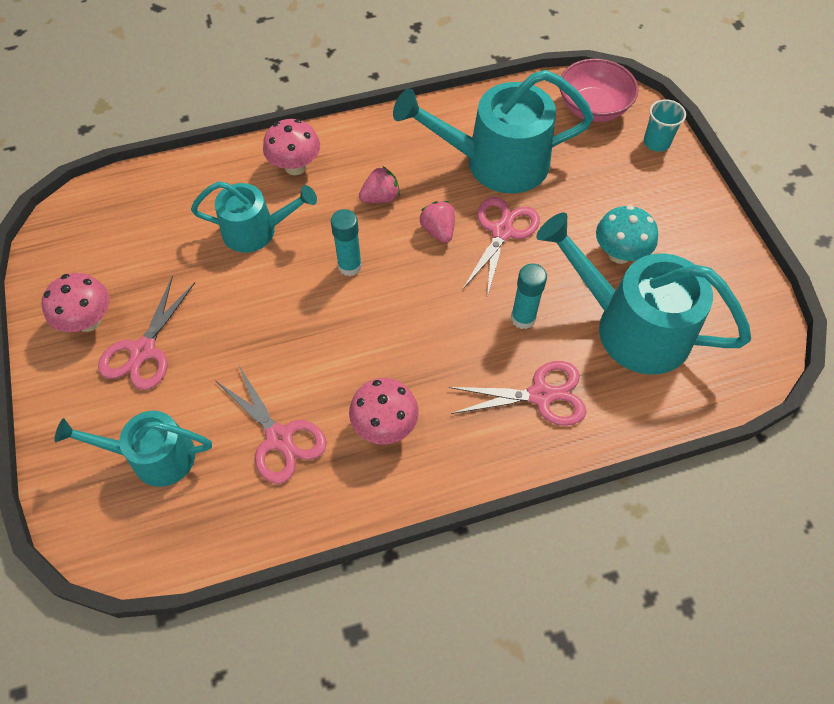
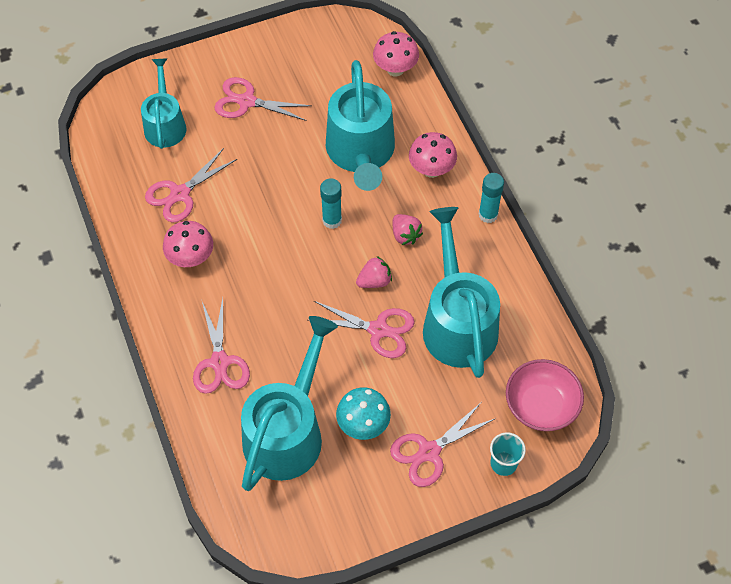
camera: 85 degrees right, 0 degrees up
pink mushroom [42,273,109,332] -> pink mushroom moved to [373,31,419,76]
turquoise watering can [191,181,317,253] -> turquoise watering can [326,60,395,191], size x1.63
turquoise glue stick [511,264,547,329] -> turquoise glue stick moved to [479,173,504,223]
none -> pink scissors [390,403,496,487]

